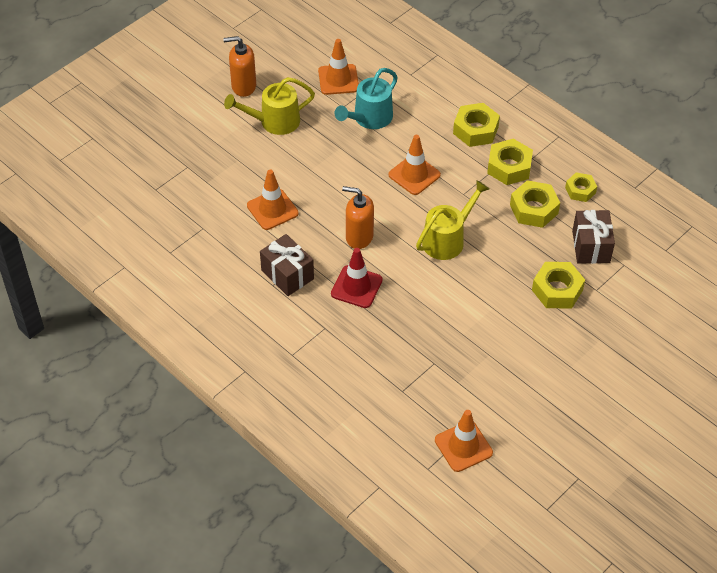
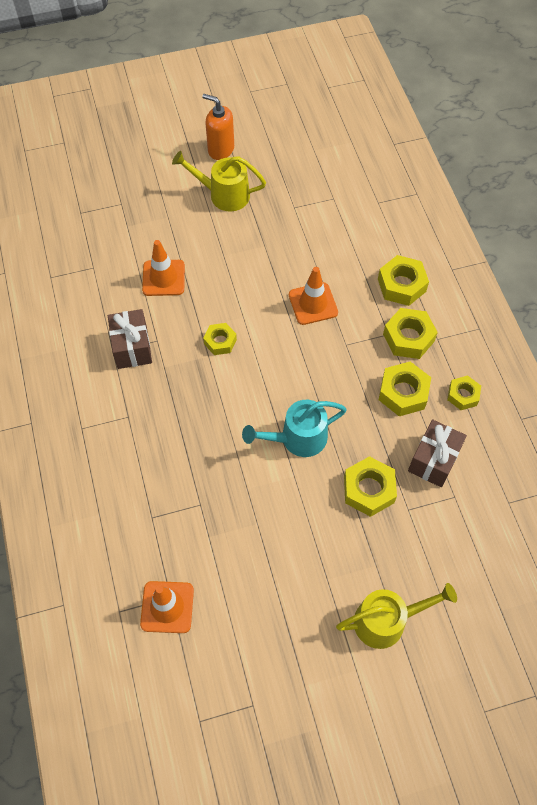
camera: 30 degrees right, 10 degrees up
orange traffic cone [318,39,359,95] -> none
red traffic cone [331,248,383,308] -> none
turquoise watering can [334,68,398,129] -> turquoise watering can moved to [242,400,347,457]
orange soap dispenser [342,186,374,249] -> yellow nut [203,323,237,355]
yellow watering can [416,180,489,260] -> yellow watering can moved to [336,583,457,649]

